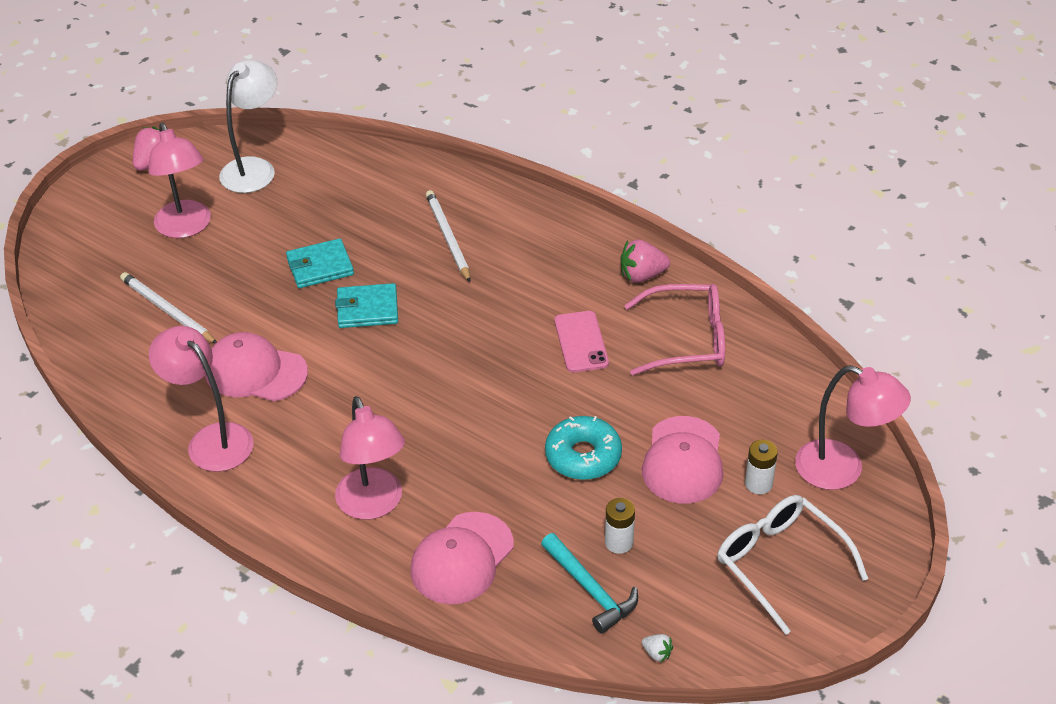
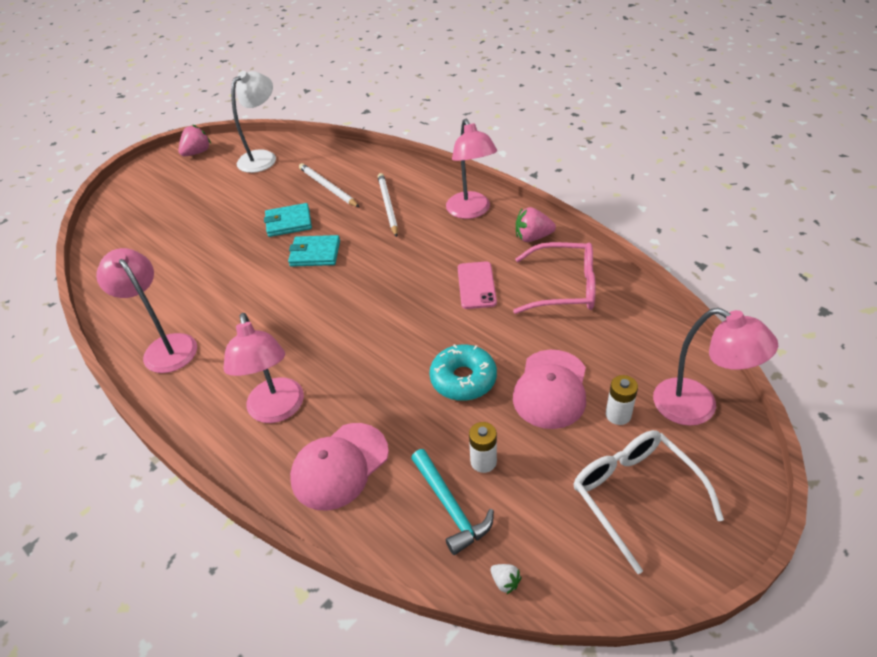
camera: 10 degrees right, 0 degrees up
white pencil [120,272,217,344] -> white pencil moved to [299,163,359,207]
pink lamp [148,122,211,238] -> pink lamp moved to [446,118,497,219]
pink cap [205,332,308,401] -> none

